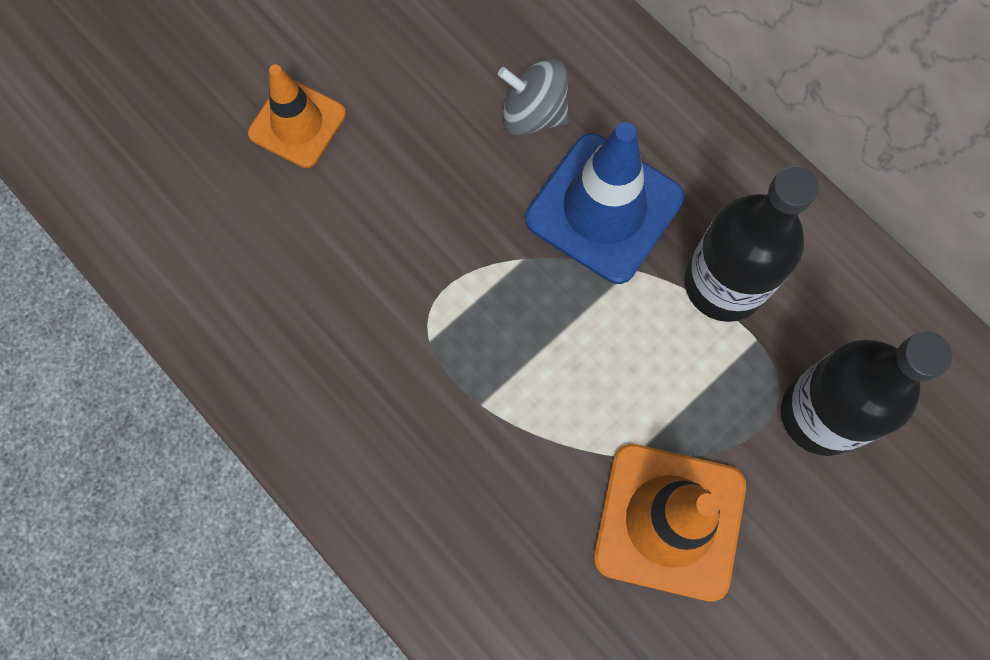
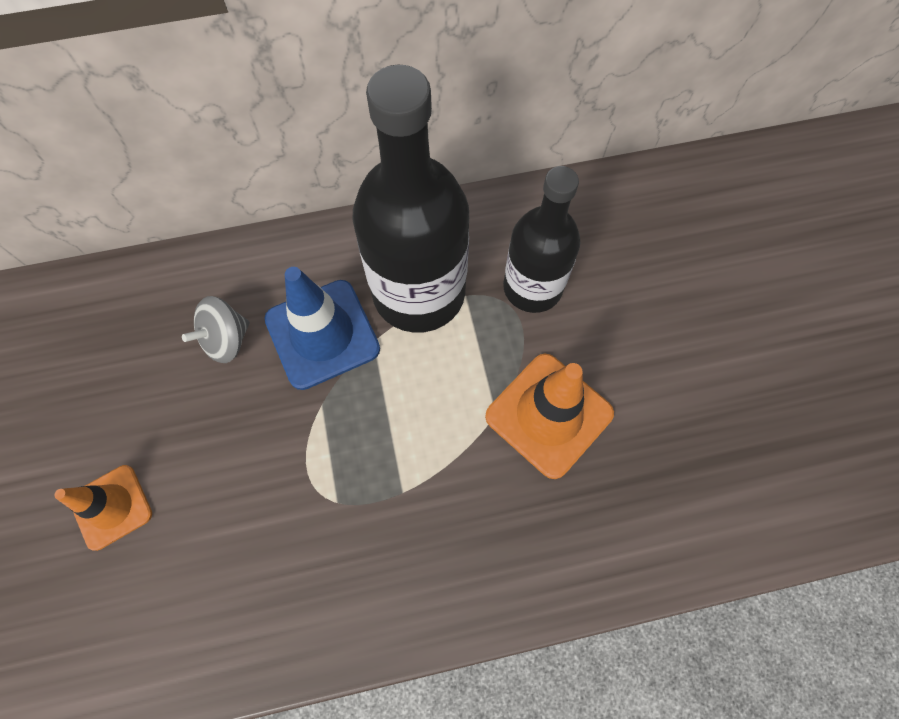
camera: 60 degrees left, 5 degrees down
black bottle [685,165,818,322] -> black bottle [352,65,469,333], size x1.54

